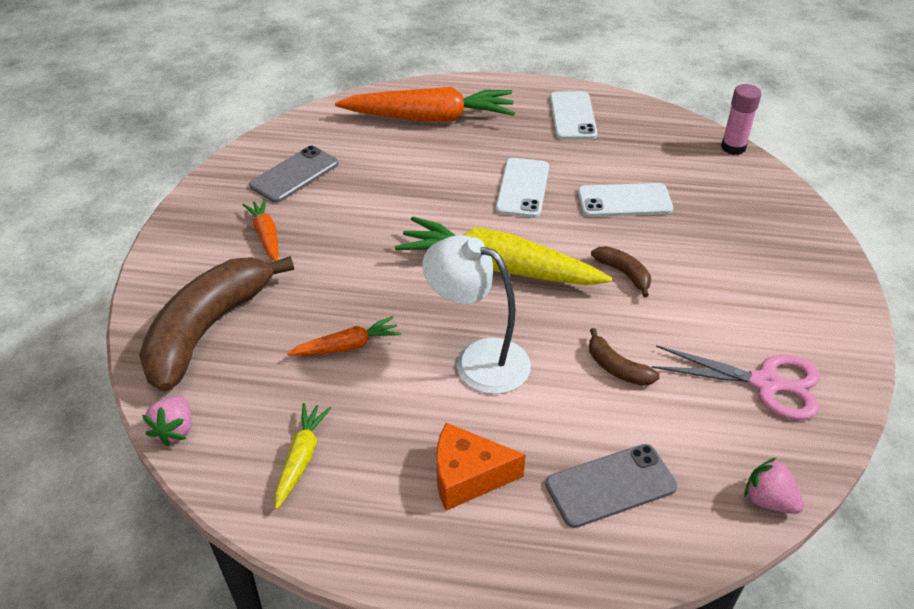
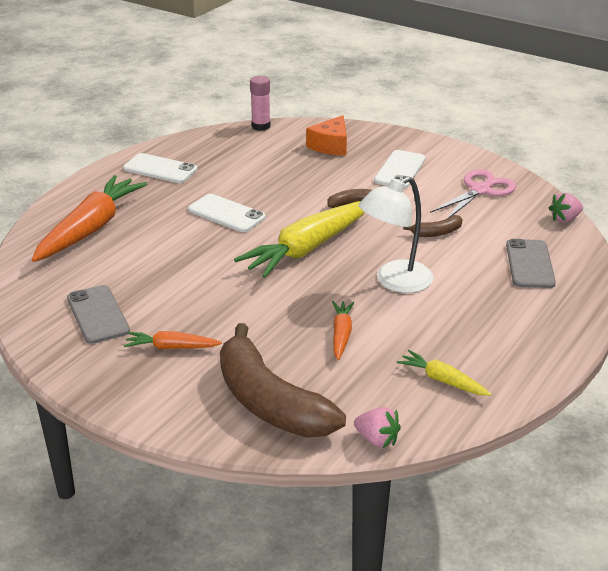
camera: 65 degrees left, 10 degrees down
orange cheese [436,423,526,511] -> orange cheese moved to [306,115,347,155]
white phone [578,183,673,217] -> white phone moved to [374,150,426,188]

